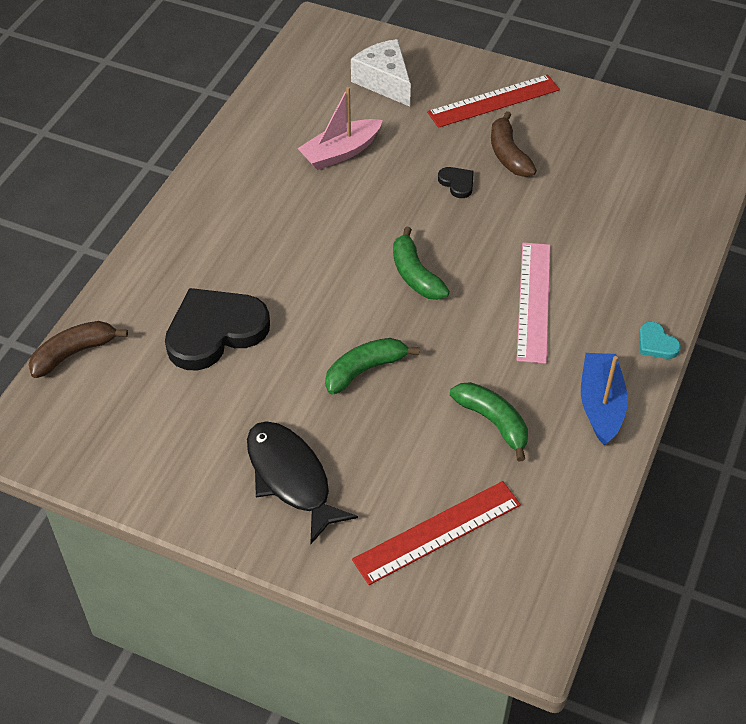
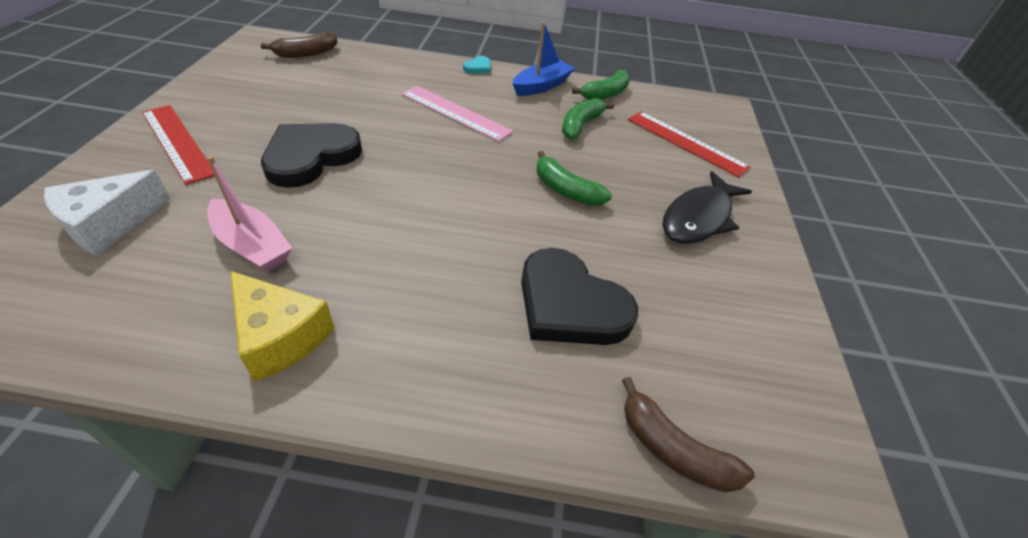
camera: 110 degrees left, 5 degrees down
green banana [393,226,450,300] -> green banana moved to [572,70,631,100]
black heart [438,167,474,198] -> black heart [261,123,362,188], size x2.34
brown banana [491,111,537,177] -> brown banana moved to [261,32,338,58]
pink ruler [517,242,551,364] -> pink ruler turned 45 degrees clockwise [401,86,513,142]
blue boat [581,353,628,445] -> blue boat turned 150 degrees clockwise [513,22,575,96]
none -> yellow cheese [231,271,335,382]

